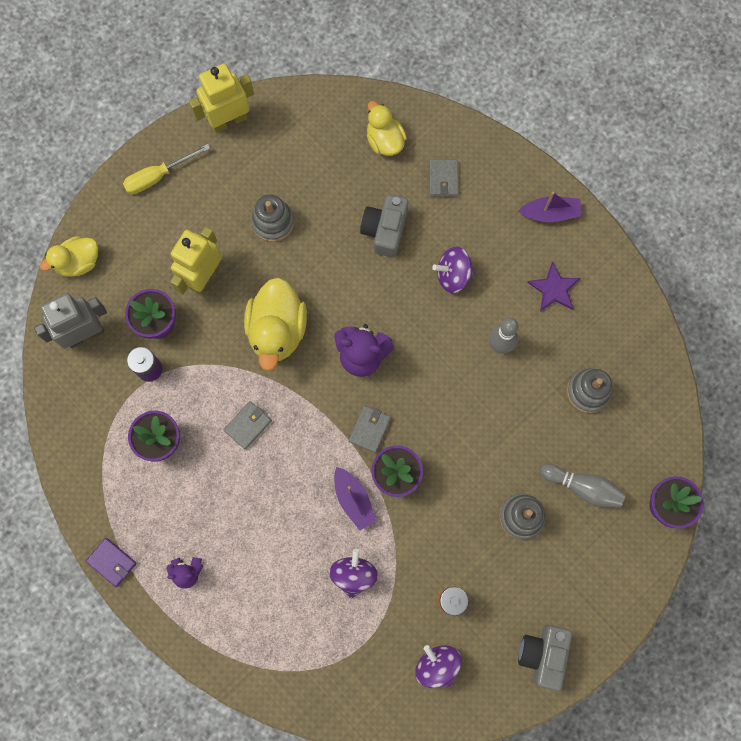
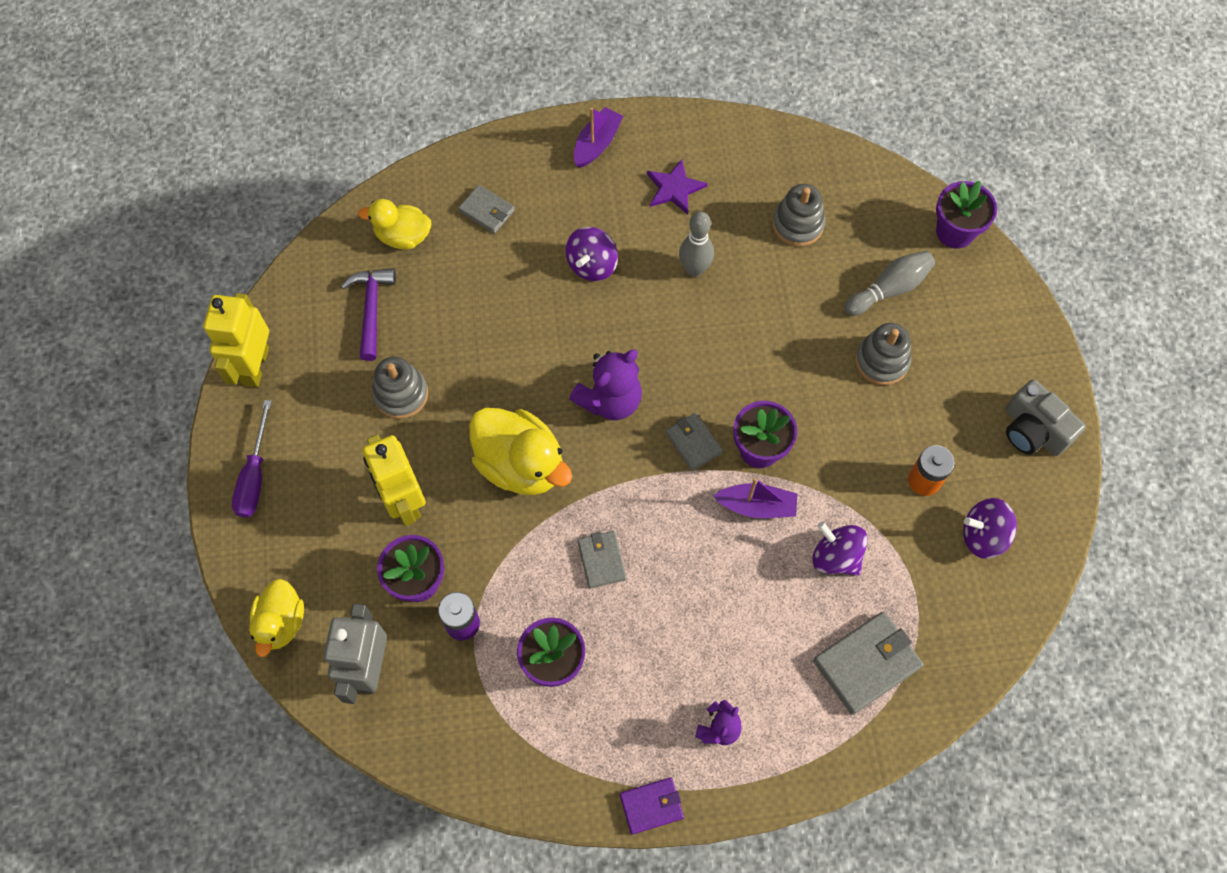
camera: 55 degrees left, 10 degrees down
yellow screwdriver [123,144,210,194] -> purple screwdriver [232,400,272,517]
grey camera [360,194,408,258] -> none
none -> purple hammer [341,268,396,361]
none -> grey wallet [813,612,924,715]

